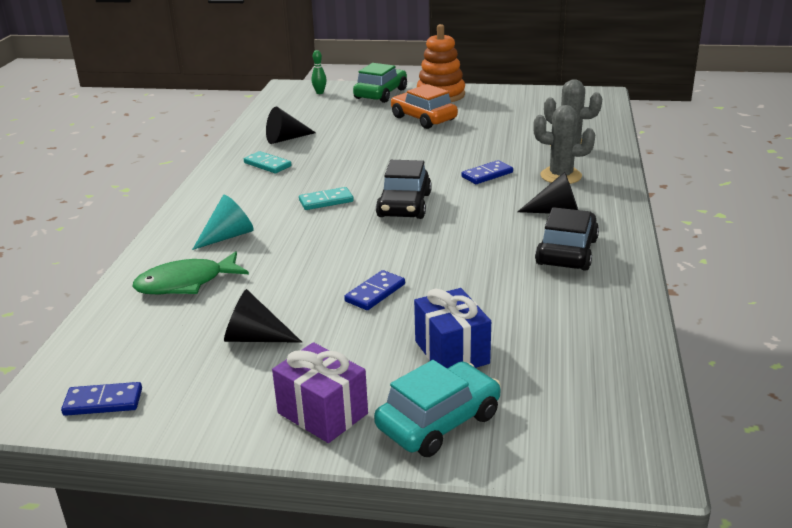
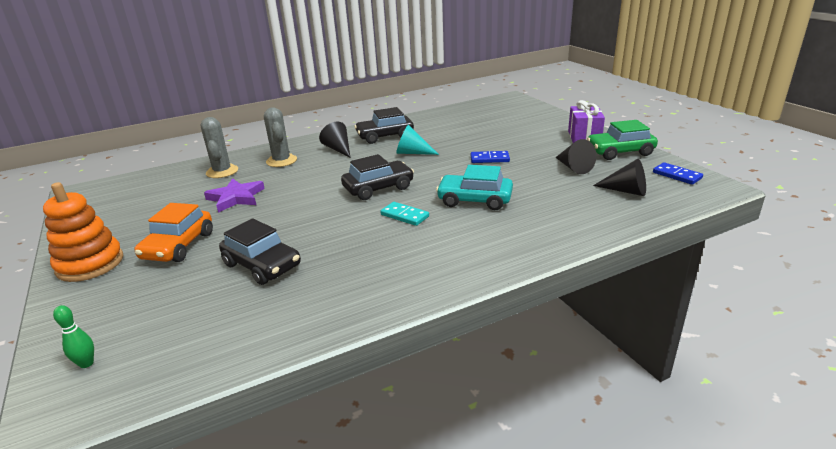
camera: 125 degrees left, 0 degrees up
green fish [132,251,249,294] -> none
turquoise cone [192,195,254,250] -> turquoise cone moved to [396,125,439,155]
turquoise domino [244,151,291,173] -> none
black cone [266,107,316,144] -> black cone moved to [593,159,646,196]
green car [353,63,407,103] -> green car moved to [587,120,658,160]
turquoise car [374,360,501,457] -> turquoise car moved to [436,165,513,210]
blue gift [414,288,491,368] -> none
blue domino [461,160,513,184] -> none
none -> purple star [204,178,265,213]
none -> black car [219,218,301,285]

